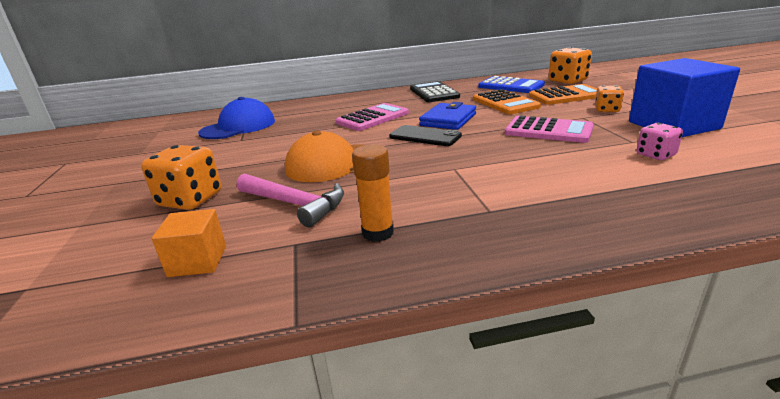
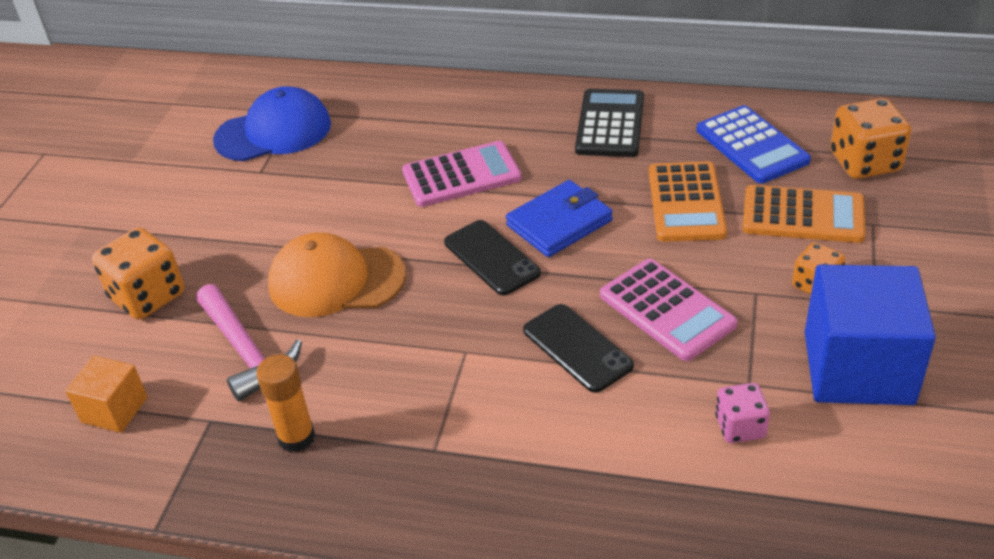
camera: 25 degrees right, 15 degrees up
none -> black phone [523,304,634,393]

